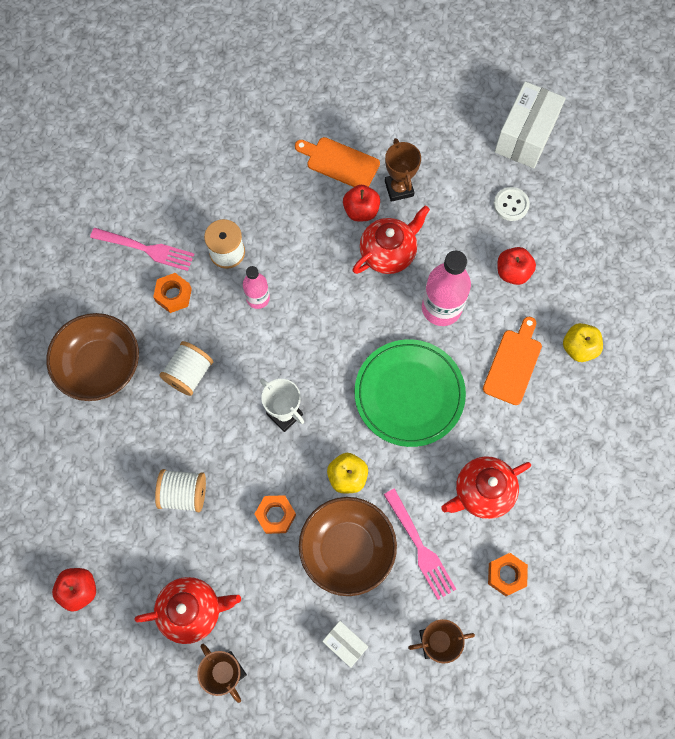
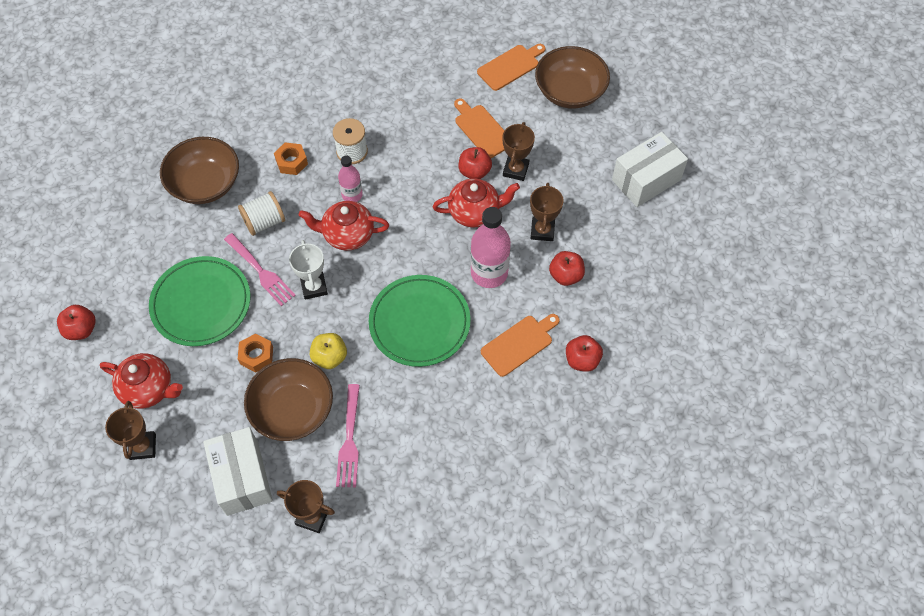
camera: 30 degrees right, 10 degrees down
pink fork [90,228,194,271] -> pink fork moved to [224,233,296,306]
white spool [155,469,206,512] -> green plate [149,256,251,346]
white box [322,621,368,668] -> white box [203,427,273,516], size x1.94
red teapot [441,456,531,519] -> red teapot moved to [299,201,389,251]
orange nut [488,553,528,596] -> none
white button [494,187,530,221] -> none
yellow apple [563,323,603,362] -> red apple [566,335,603,372]
none -> orange cutting board [477,44,545,91]
none -> brown trophy [530,183,564,241]
none -> brown bowl [535,46,610,109]

